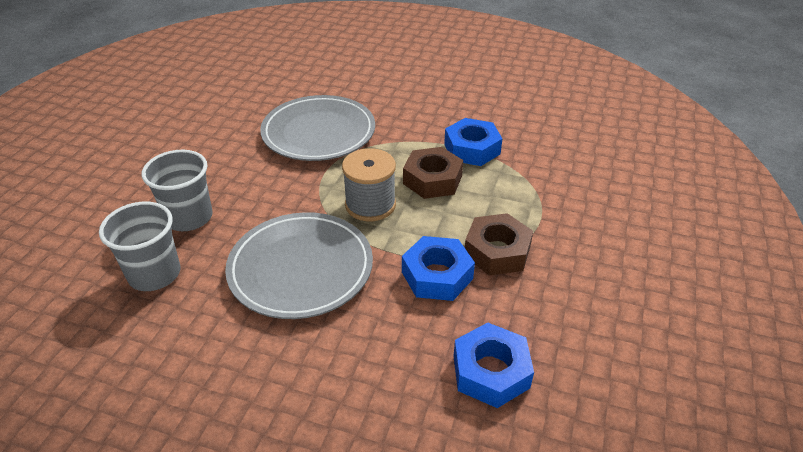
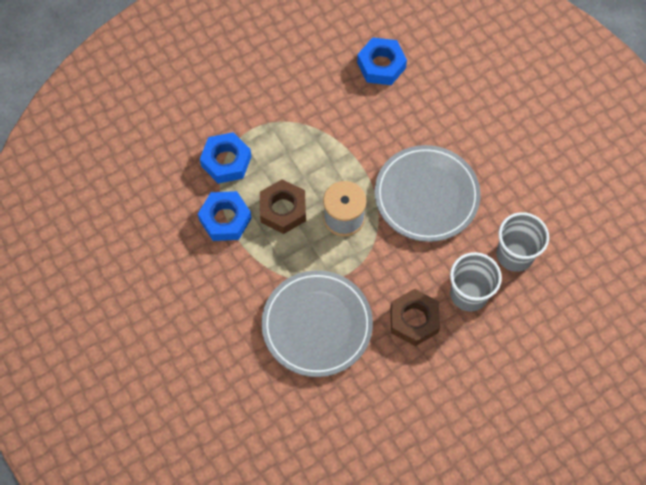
camera: 140 degrees left, 25 degrees up
blue nut [402,236,475,301] -> blue nut moved to [200,132,251,184]
brown nut [465,213,533,275] -> brown nut moved to [390,289,440,346]

